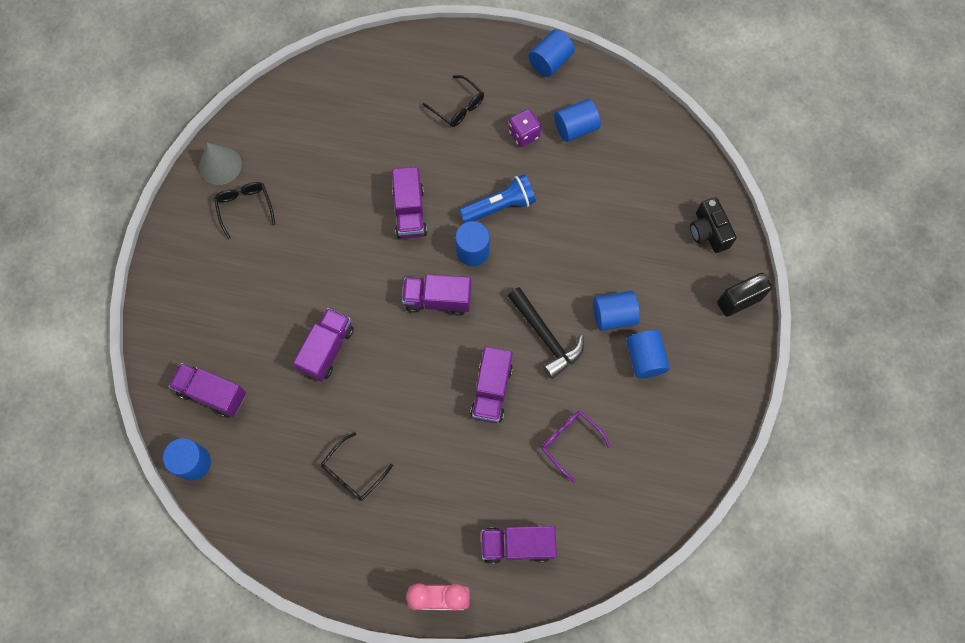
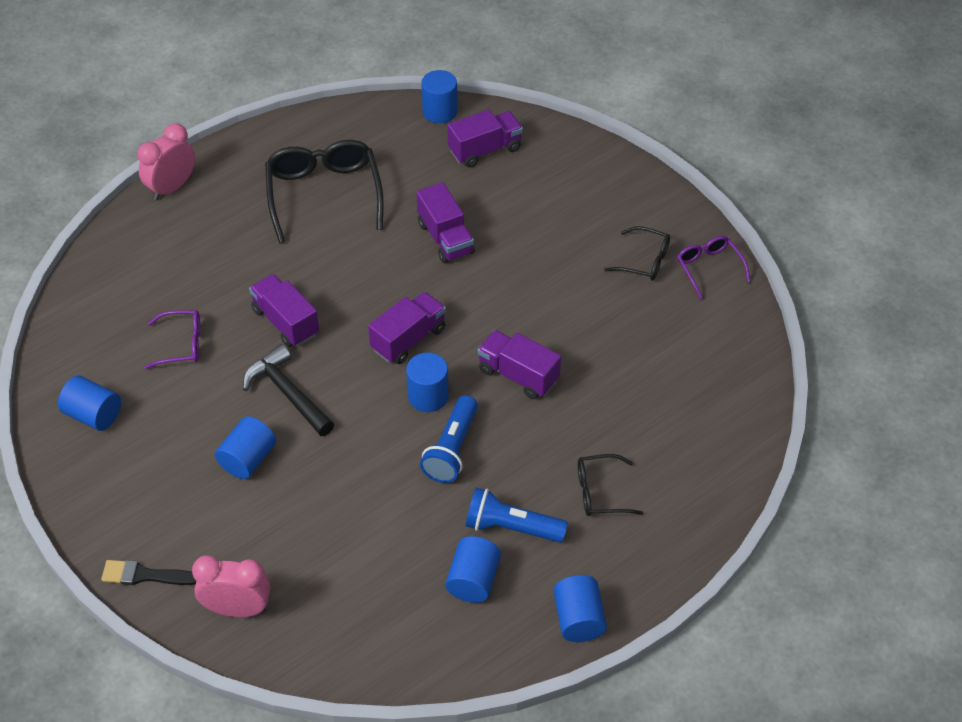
camera: 130 degrees right, 20 degrees down
grey cone [199,143,242,185] -> purple glasses [677,236,750,299]
black glasses [321,432,393,501] -> black glasses [265,140,384,243], size x1.87
purple truck [481,526,557,564] -> none
black hammer [508,287,584,379] -> black hammer turned 45 degrees clockwise [243,344,334,436]
purple dice [509,109,541,147] -> blue flashlight [466,487,568,543]
blue cylinder [626,330,670,378] -> blue cylinder moved to [58,376,121,431]
black camera [690,197,737,253] -> pink clock [192,555,270,617]
black padlock [717,273,772,317] -> black brush [101,560,196,585]

